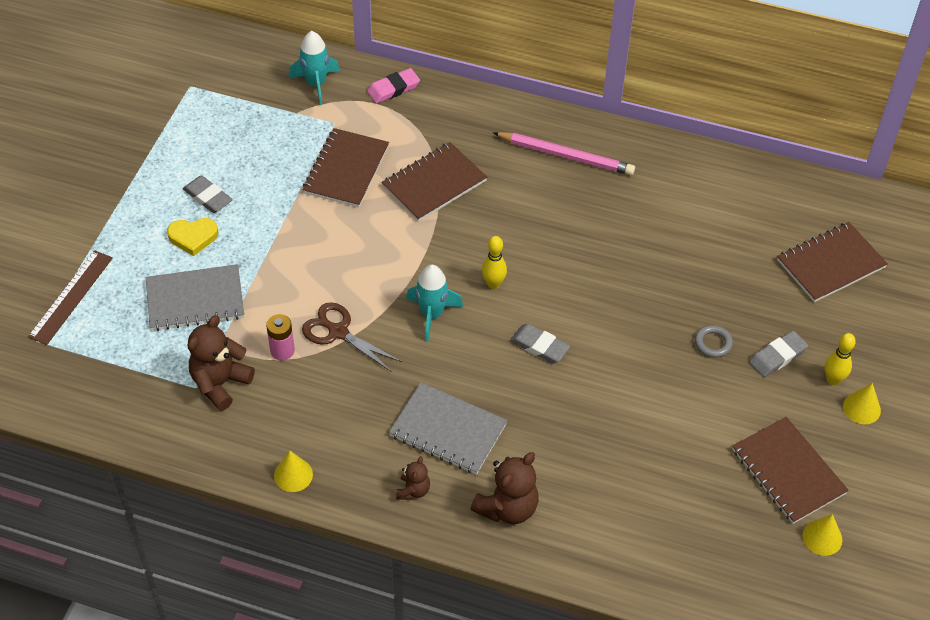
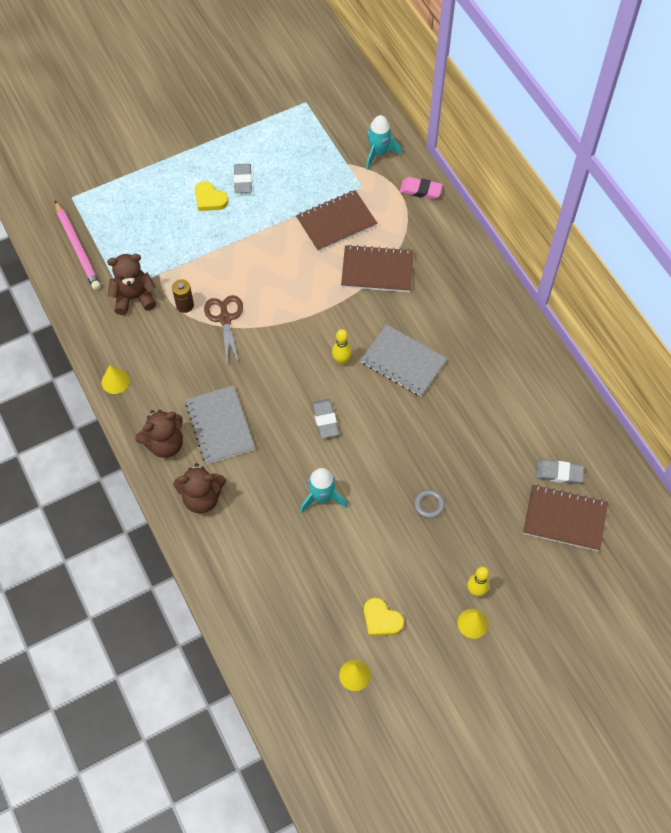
camera: 45 degrees right, 10 degrees up
brown ruler [28,250,113,345] -> none
grey notebook [146,264,244,331] -> grey notebook moved to [360,324,447,396]
pink battery [266,314,295,360] -> brown battery [172,279,194,313]
brown teddy bear [396,456,430,500] -> brown teddy bear [135,410,183,458], size x1.81
turquoise rocket [406,265,463,342] -> turquoise rocket moved to [300,468,347,513]
pink pencil [493,132,635,175] -> pink pencil moved to [55,201,101,290]
brown notebook [732,417,849,524] -> yellow heart [364,598,404,636]
grey eraser [749,331,808,377] -> grey eraser moved to [536,460,584,484]

